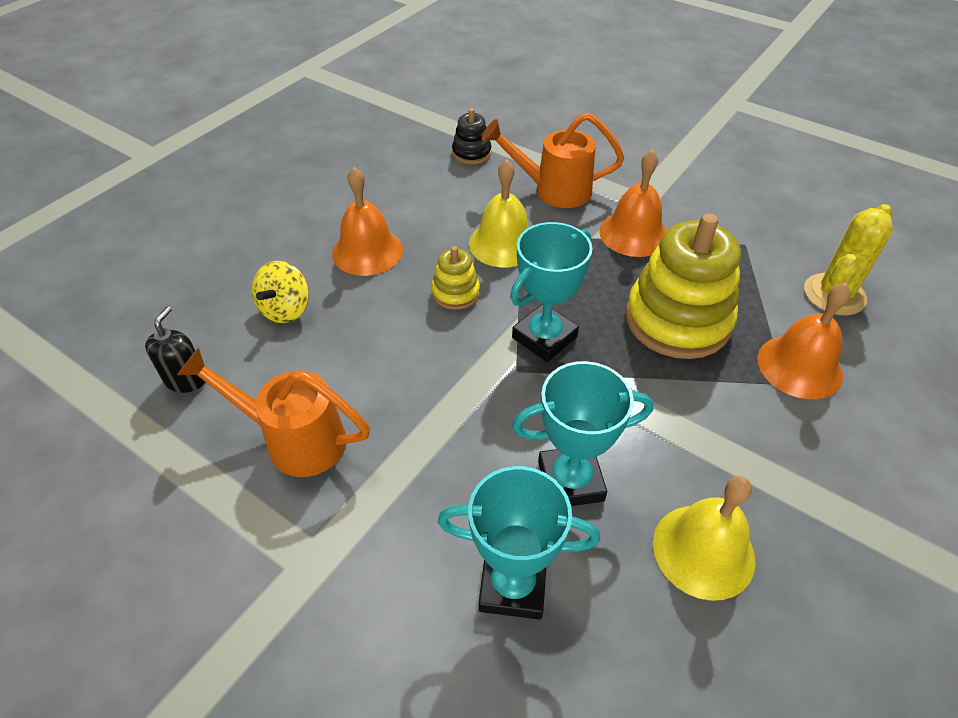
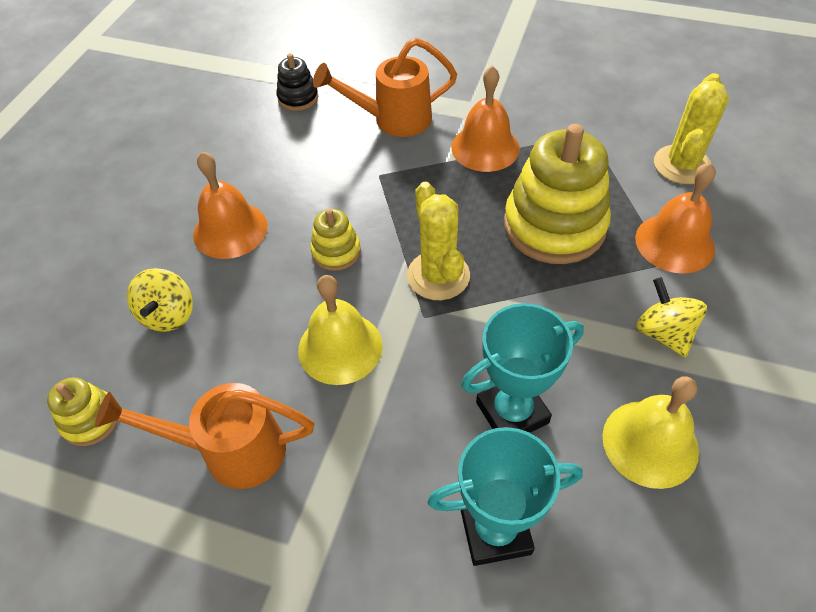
camera: 15 degrees left, 5 degrees up
black soap dispenser [145,306,205,393] -> yellow stacking toy [47,377,118,446]
yellow bell [469,159,529,267] -> yellow bell moved to [298,275,383,385]
turquoise trophy [510,222,593,362] -> yellow cactus [407,182,470,300]
none -> yellow spinning top [636,277,707,357]

